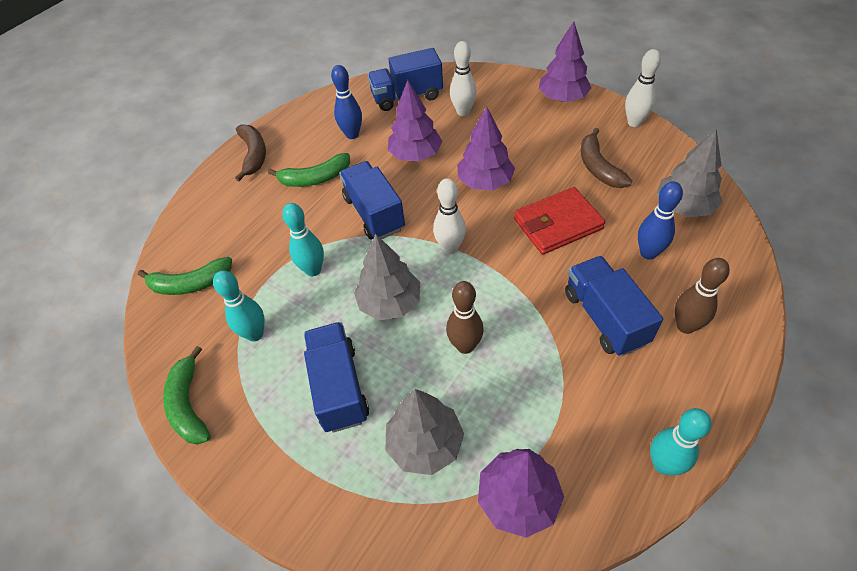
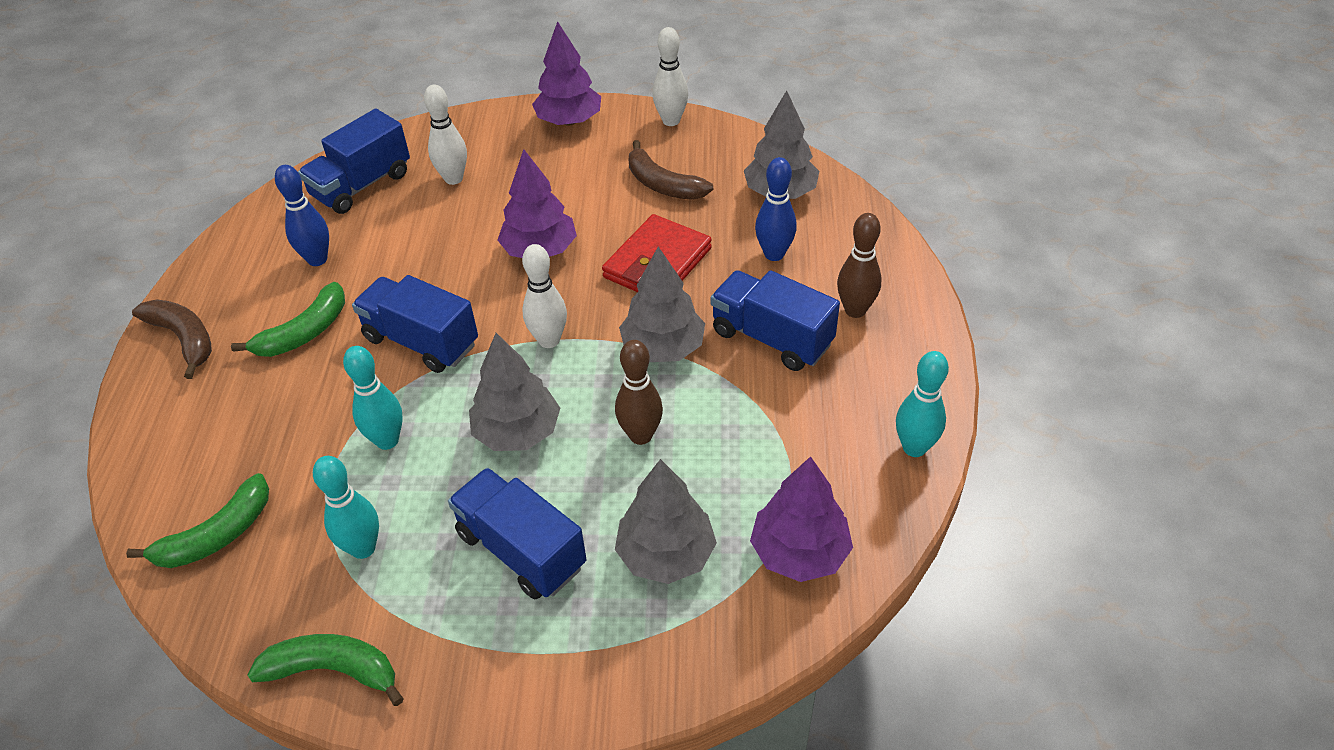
camera: 35 degrees left, 5 degrees down
green banana [163,346,211,445] -> green banana turned 150 degrees clockwise [247,634,404,706]
purple tree [388,80,442,161] -> none
none -> grey tree [619,246,705,362]

